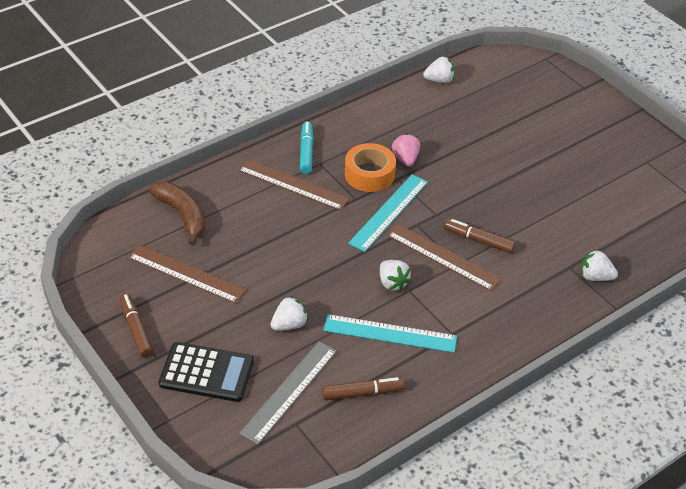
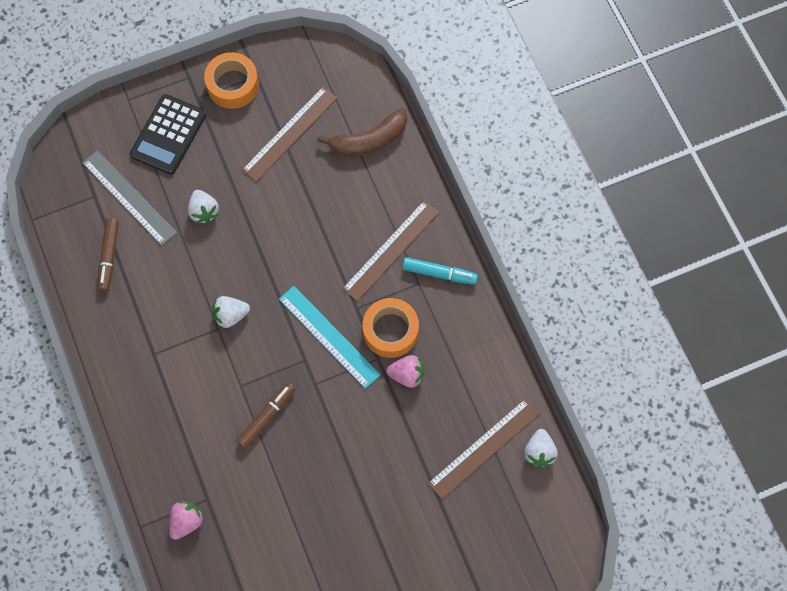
camera: 105 degrees right, 25 degrees up
brown marker [119,293,153,358] -> orange tape [204,52,259,109]
turquoise ruler [323,314,457,353] -> none
brown ruler [387,224,502,291] -> brown ruler moved to [428,398,540,499]
white strawberry [581,250,618,281] -> pink strawberry [169,501,205,540]

